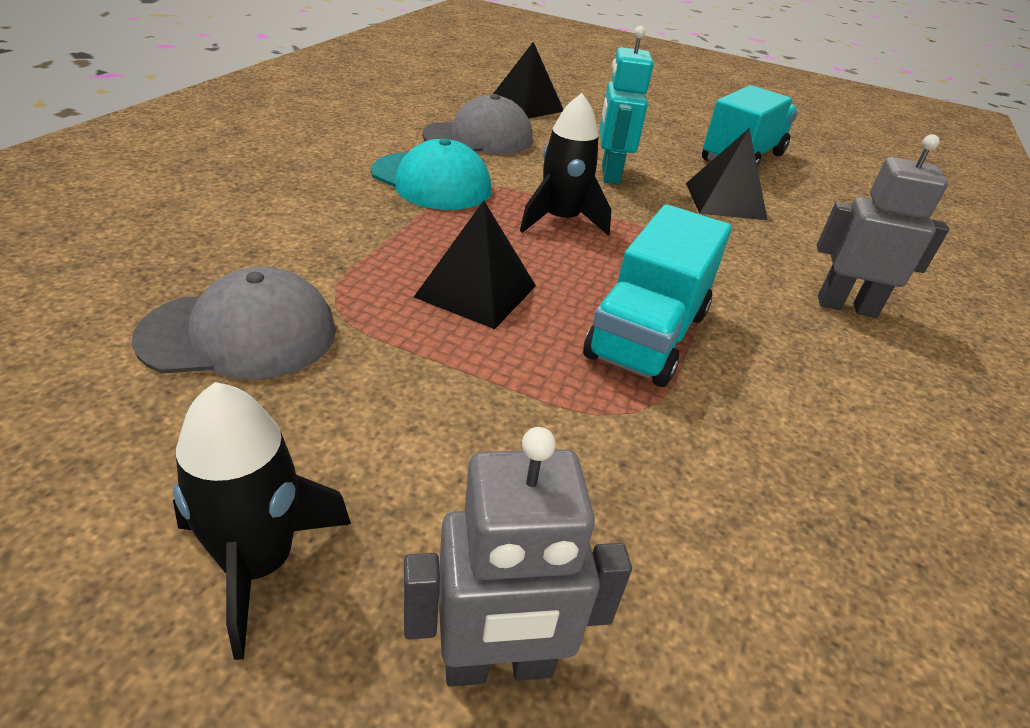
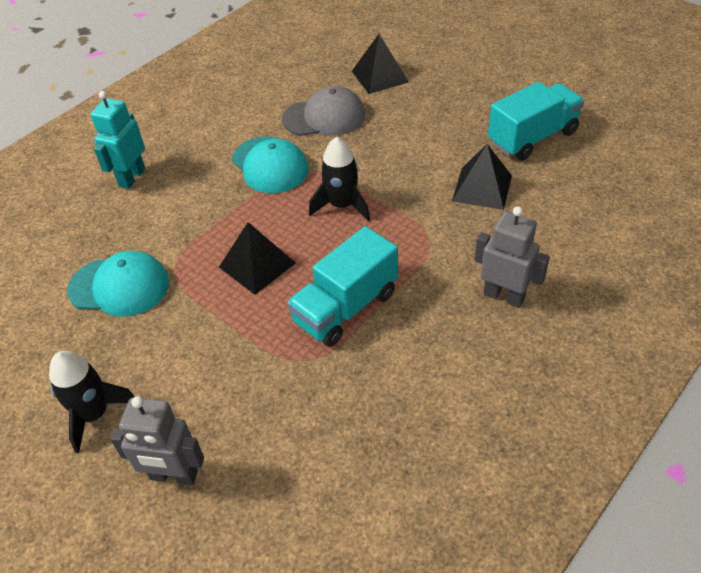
camera: 25 degrees right, 10 degrees up
grey cap [132,266,336,379] -> turquoise cap [67,251,169,317]
turquoise robot [600,26,653,184] -> turquoise robot moved to [90,91,145,189]

